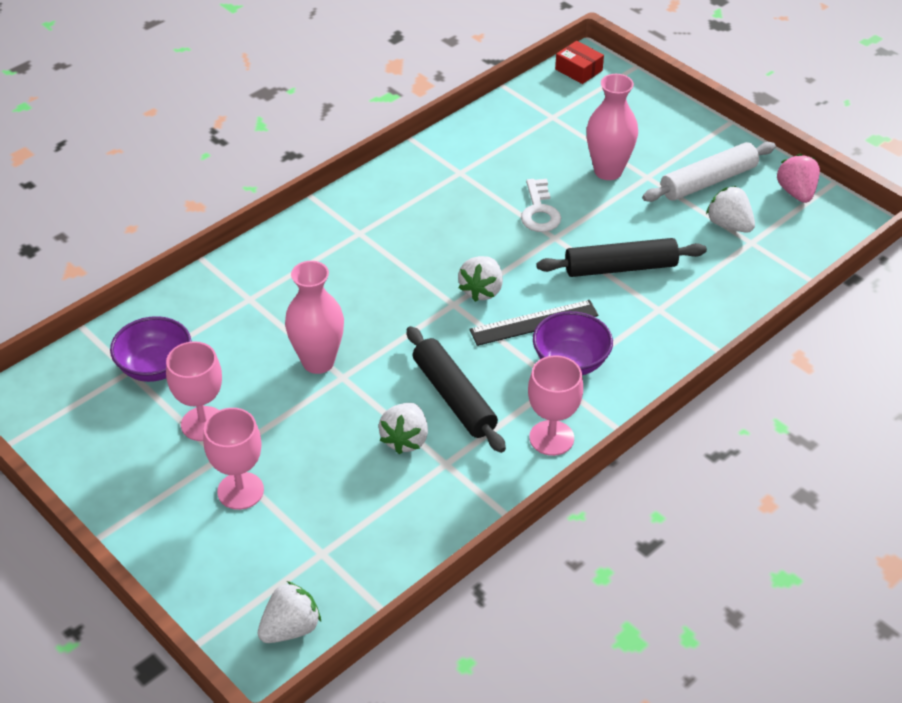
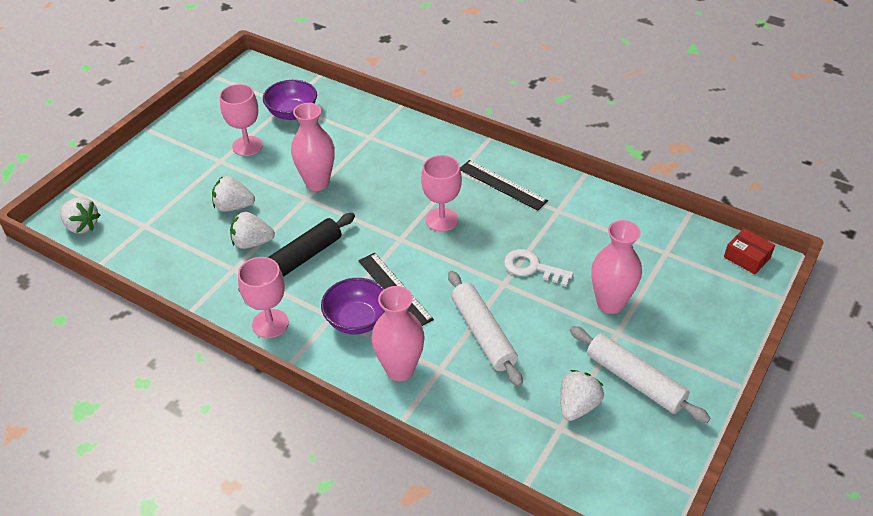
camera: 75 degrees right, 0 degrees up
pink goblet [203,408,264,510] -> pink goblet moved to [421,155,462,231]
white strawberry [458,256,503,302] -> white strawberry moved to [212,176,255,212]
white key [521,179,561,232] -> white key turned 45 degrees clockwise [504,249,574,287]
black rolling pin [537,238,707,277] -> white rolling pin [448,271,523,387]
red box [555,41,604,84] -> red box turned 75 degrees counterclockwise [724,228,775,274]
pink strawberry [777,154,820,203] -> none
none -> pink vase [372,286,425,381]
none -> black ruler [460,160,548,211]

